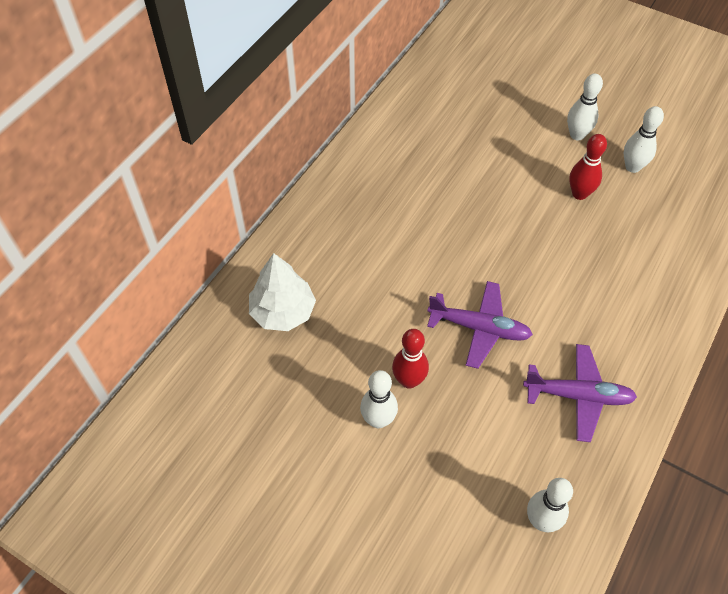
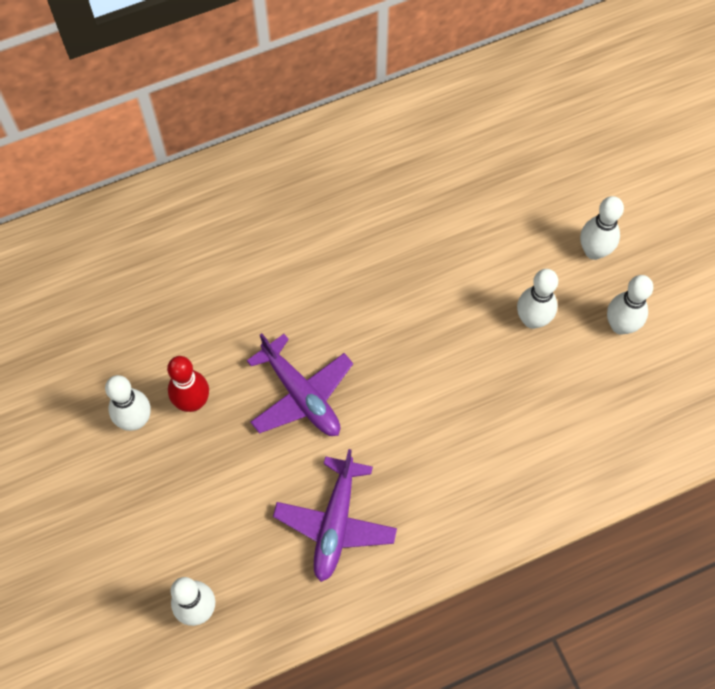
camera: 35 degrees right, 10 degrees up
white tree [249,253,316,331] -> none
purple plane [523,344,637,442] -> purple plane turned 60 degrees clockwise [273,449,397,582]
red bowling pin [569,134,607,200] -> white bowling pin [517,269,558,329]

